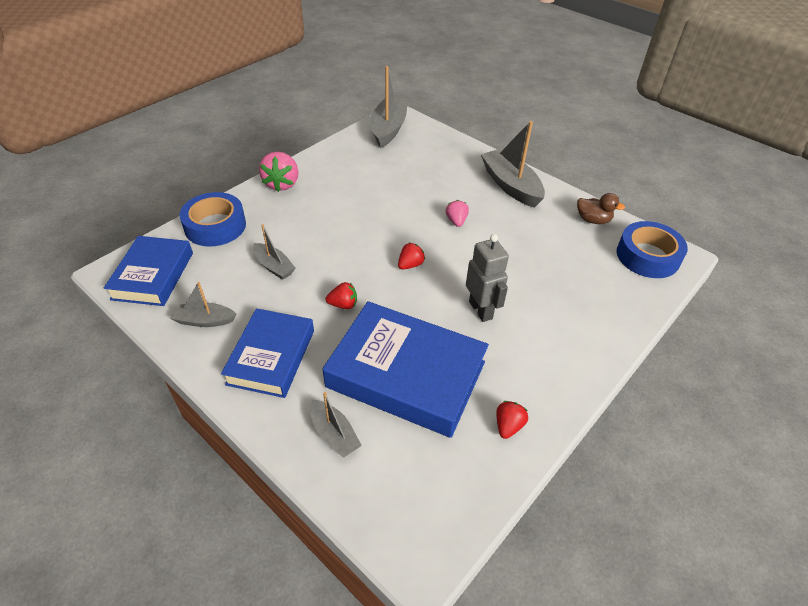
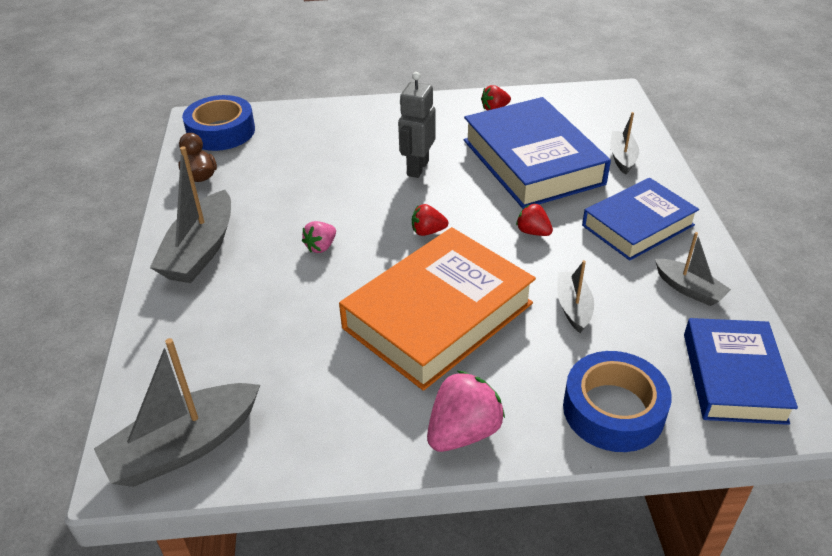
camera: 135 degrees left, 5 degrees down
blue book [104,236,193,306] -> blue book turned 45 degrees counterclockwise [684,318,798,425]
none -> orange book [339,227,536,391]

